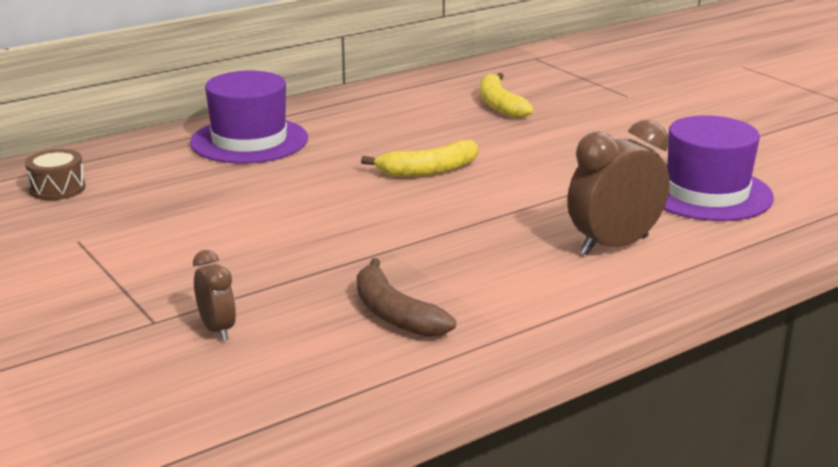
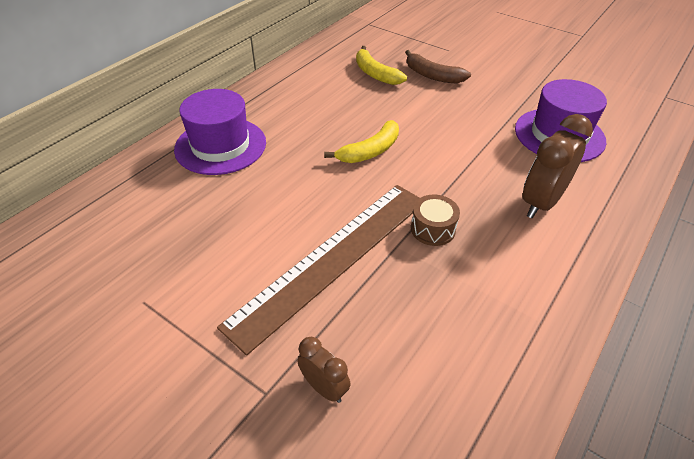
camera: 20 degrees left, 20 degrees up
brown drum [25,149,86,200] -> brown drum moved to [411,194,460,246]
brown banana [357,258,456,337] -> brown banana moved to [405,50,471,83]
none -> brown ruler [217,185,420,356]

